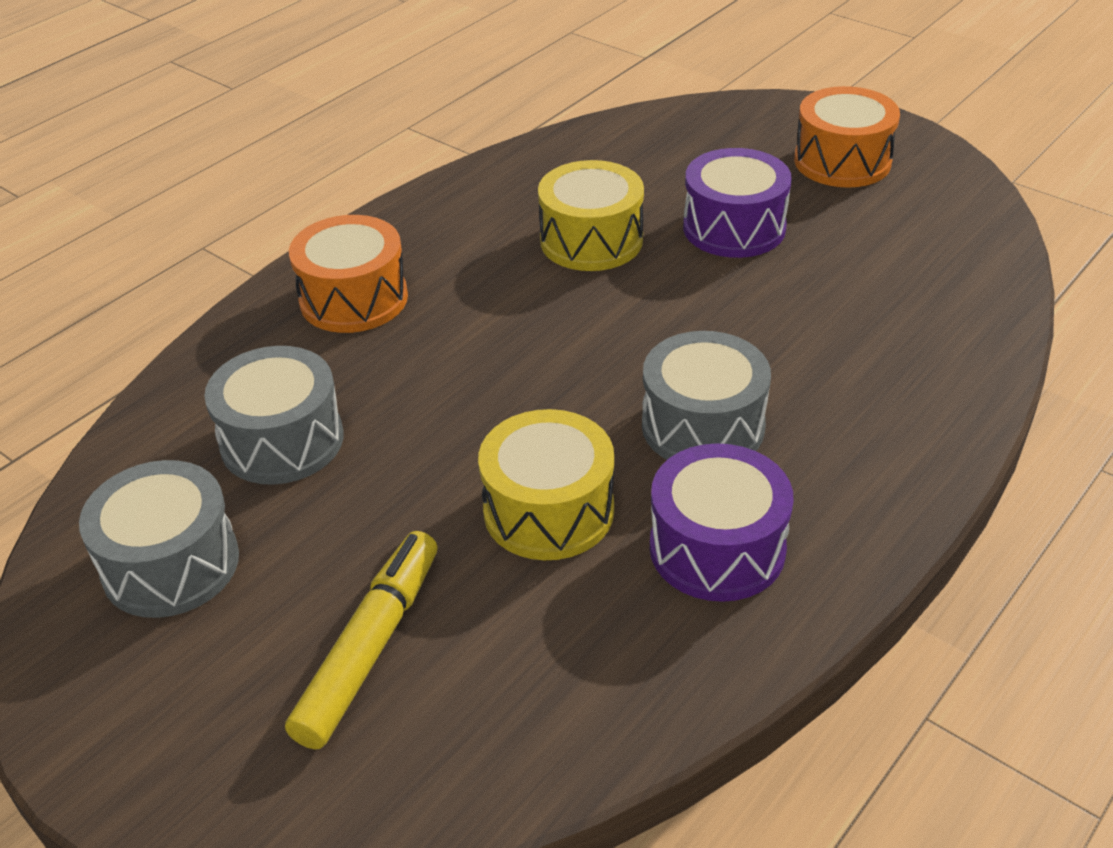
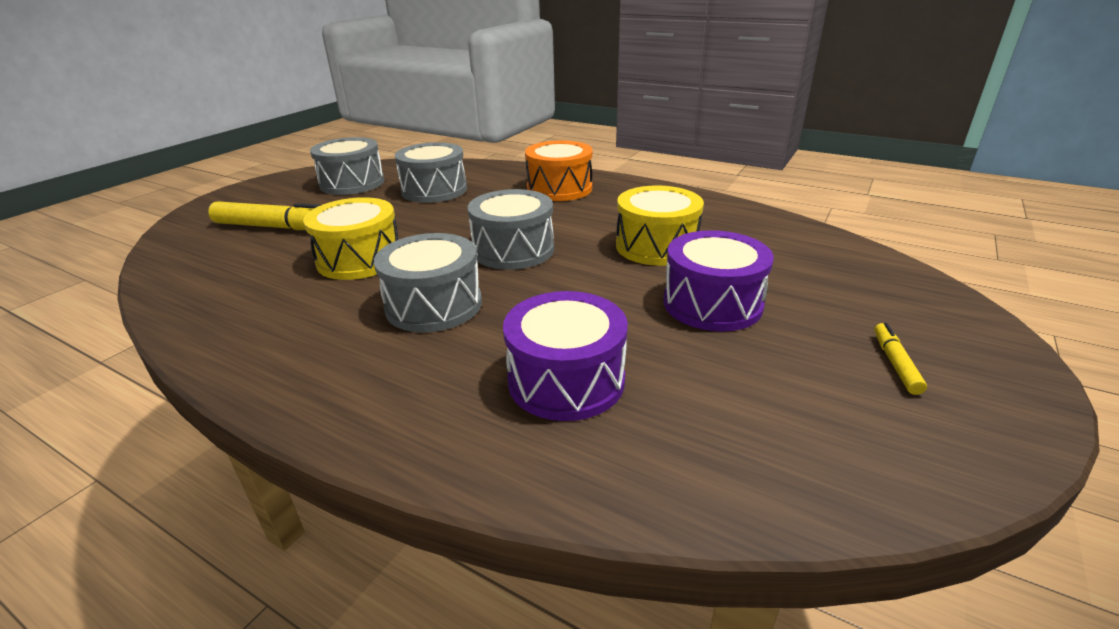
camera: 80 degrees right, 10 degrees down
purple drum [650,443,793,602] -> purple drum moved to [503,291,628,421]
orange drum [794,86,900,188] -> yellow marker [874,323,927,395]
none -> grey drum [468,189,554,270]

